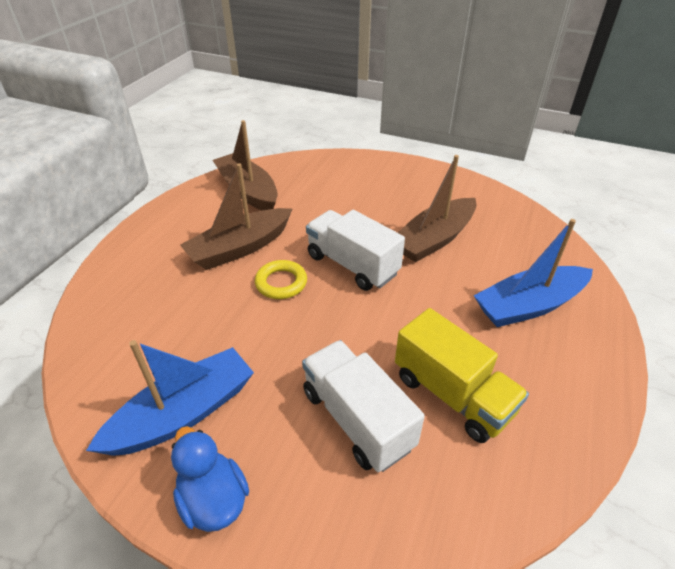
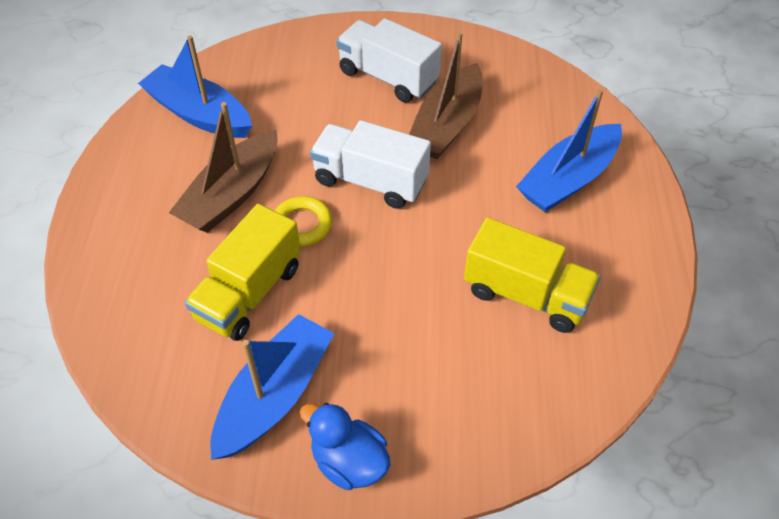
camera: 20 degrees left, 10 degrees up
brown boat [213,120,278,211] -> blue boat [138,35,252,138]
white truck [302,340,425,472] -> white truck moved to [337,18,442,103]
none -> yellow truck [185,204,301,341]

